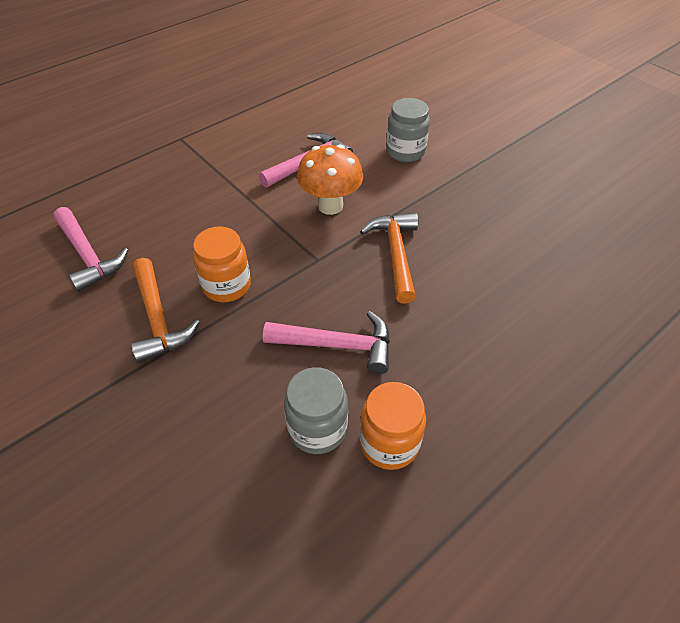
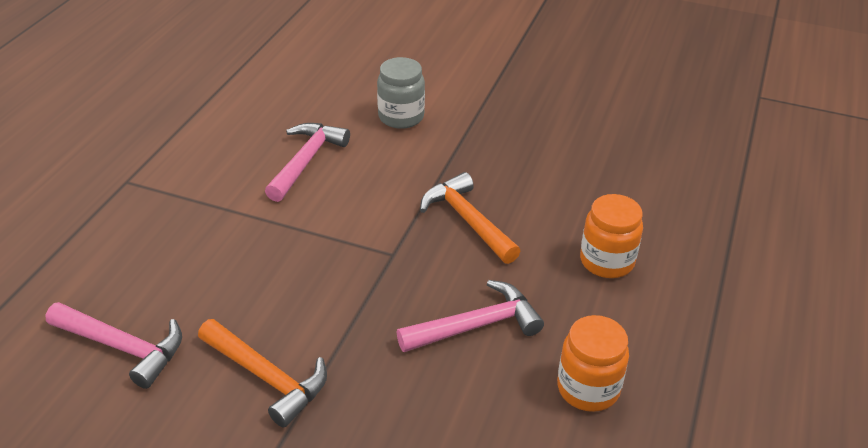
camera: 30 degrees left, 10 degrees down
orange jar [193,226,251,302] -> orange jar moved to [580,194,643,278]
grey jar [284,367,348,454] -> none
orange mushroom [297,144,363,215] -> none

